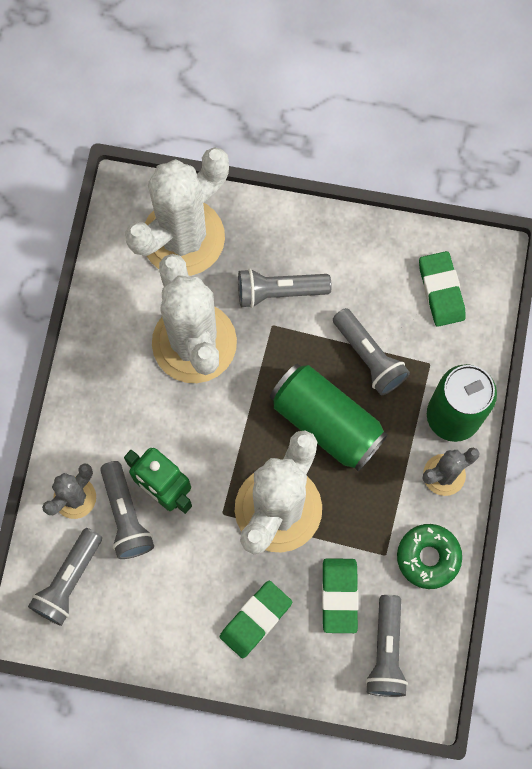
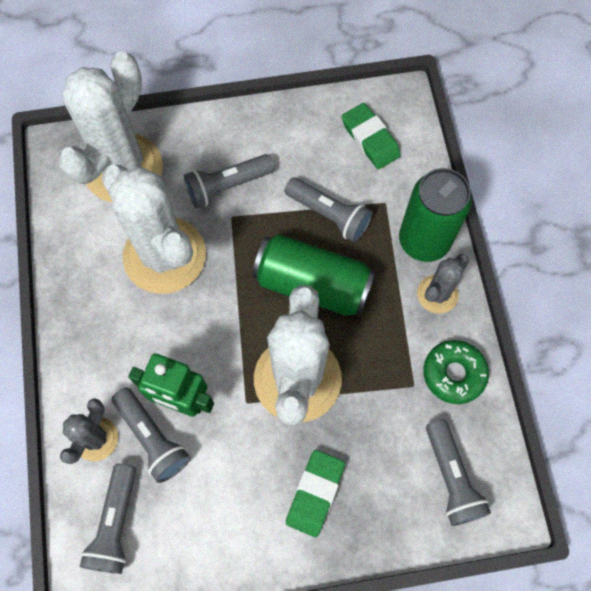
camera: 20 degrees left, 5 degrees down
green eraser [322,558,359,633] -> none

